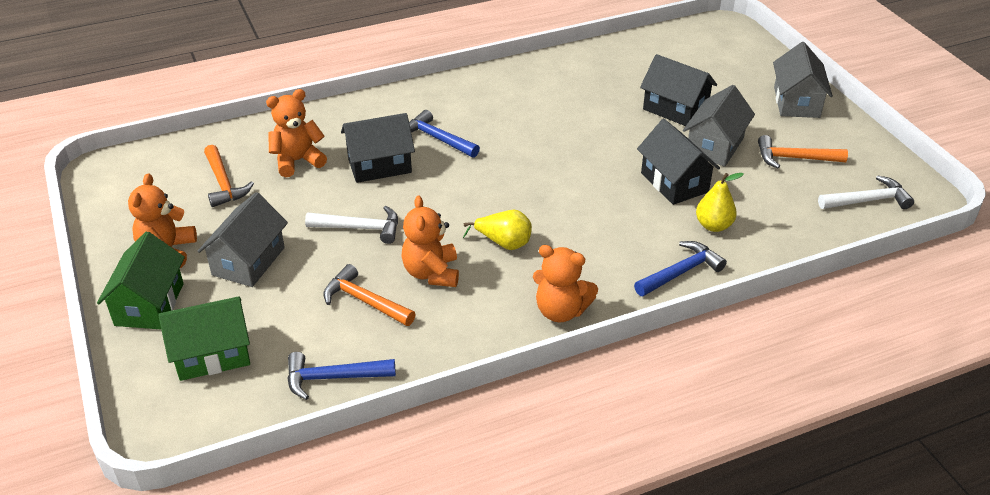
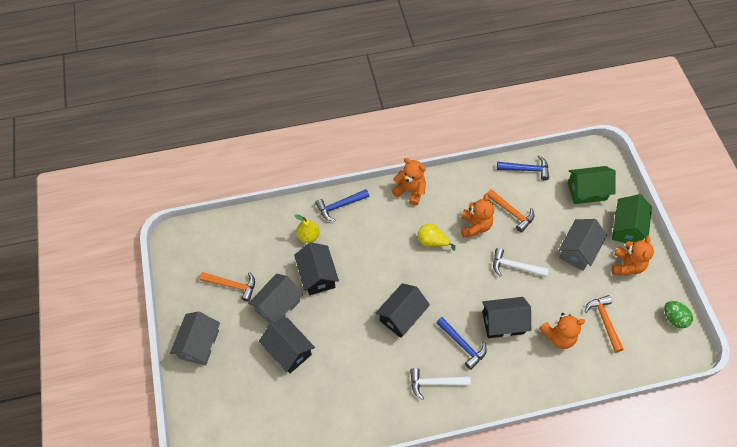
camera: 170 degrees left, 20 degrees up
white hammer [818,175,914,209] -> white hammer moved to [410,368,471,400]
none -> black house [376,283,430,338]
none -> green egg [664,301,693,328]

